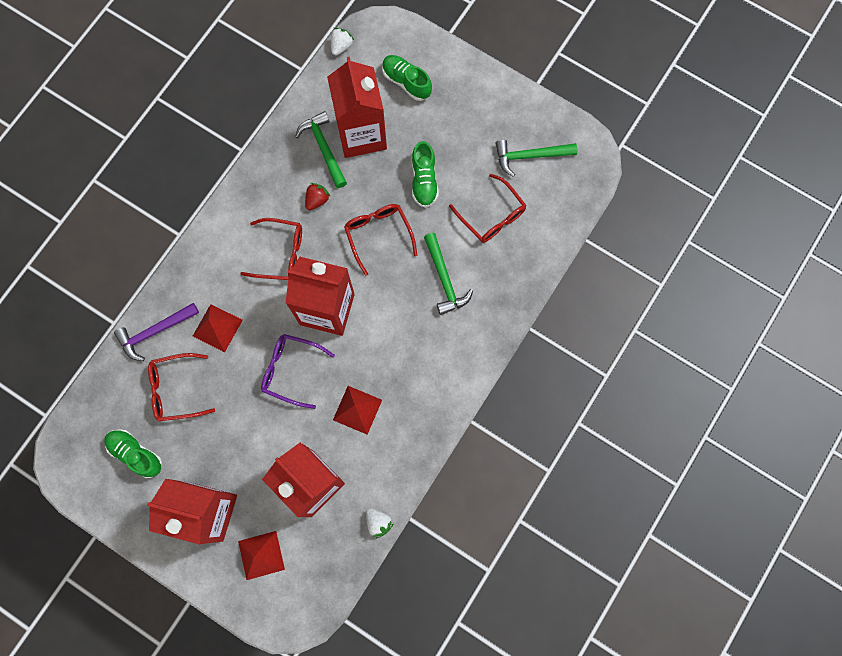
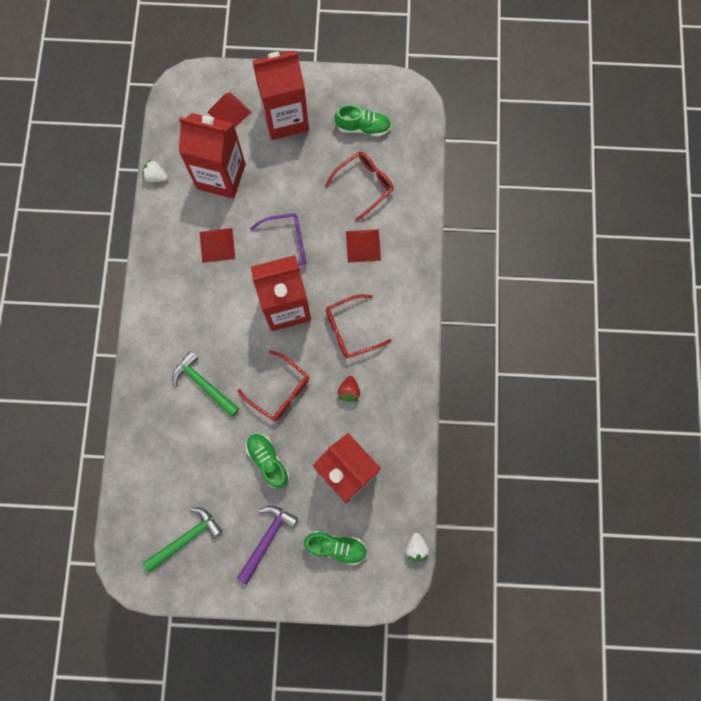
camera: 150 degrees right, 0 degrees up
purple hammer [114,303,199,361] -> purple hammer moved to [237,505,298,585]
green hammer [295,111,347,188] -> none
red glasses [449,173,527,243] -> none

